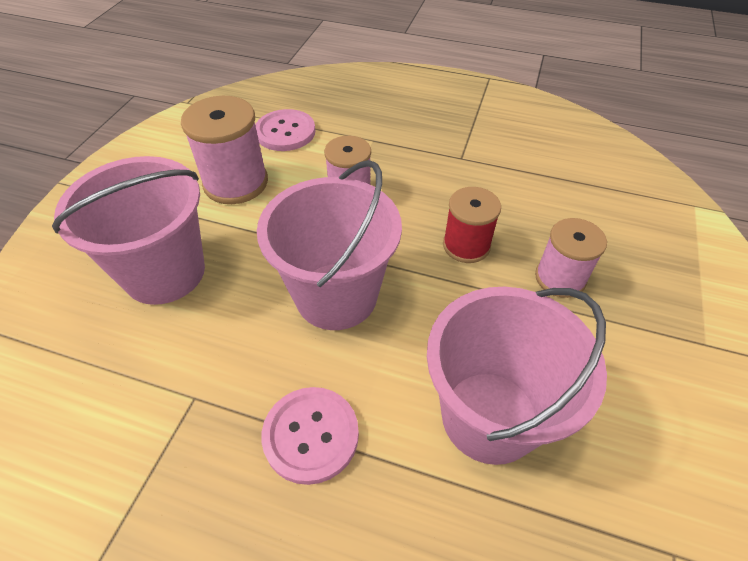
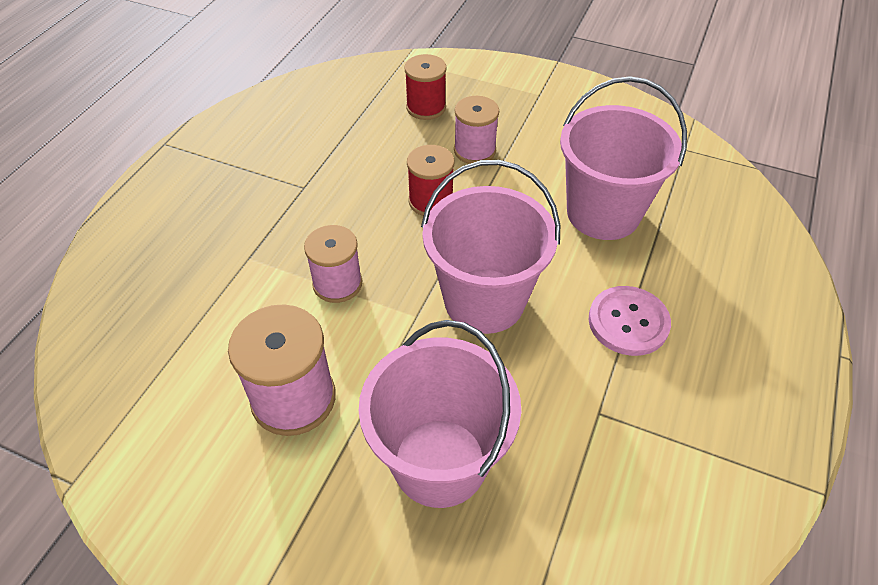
camera: 85 degrees left, 0 degrees up
pink button [255,109,315,151] -> none
none -> red spool [404,54,447,120]

